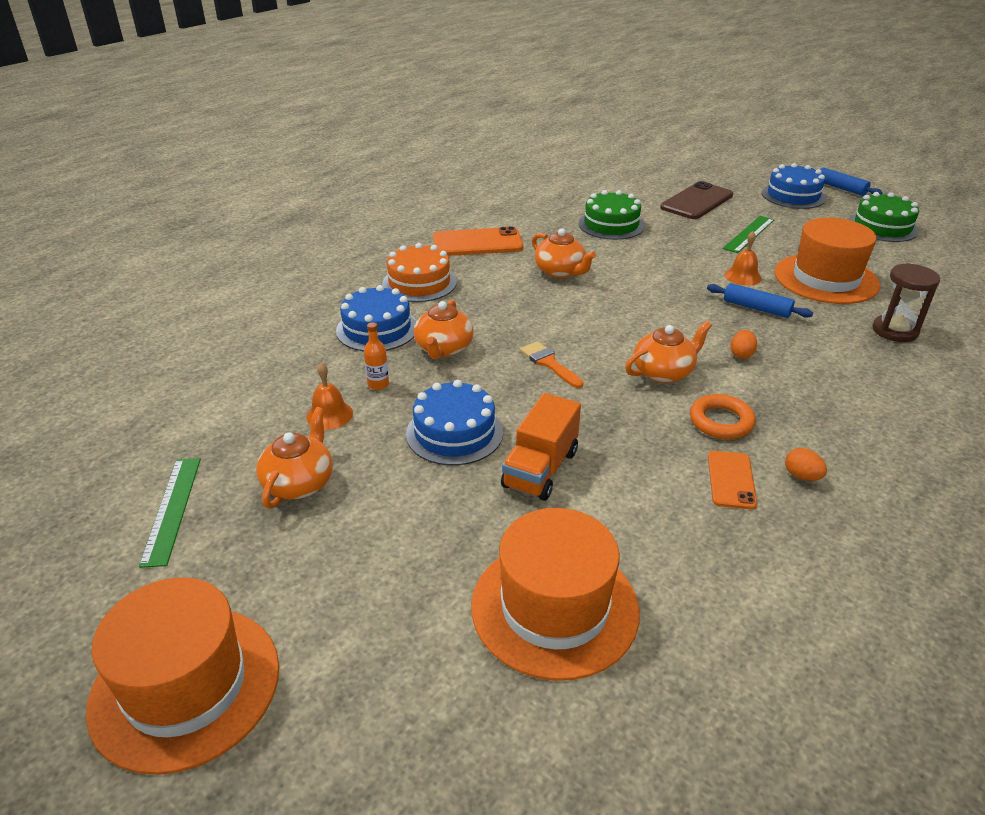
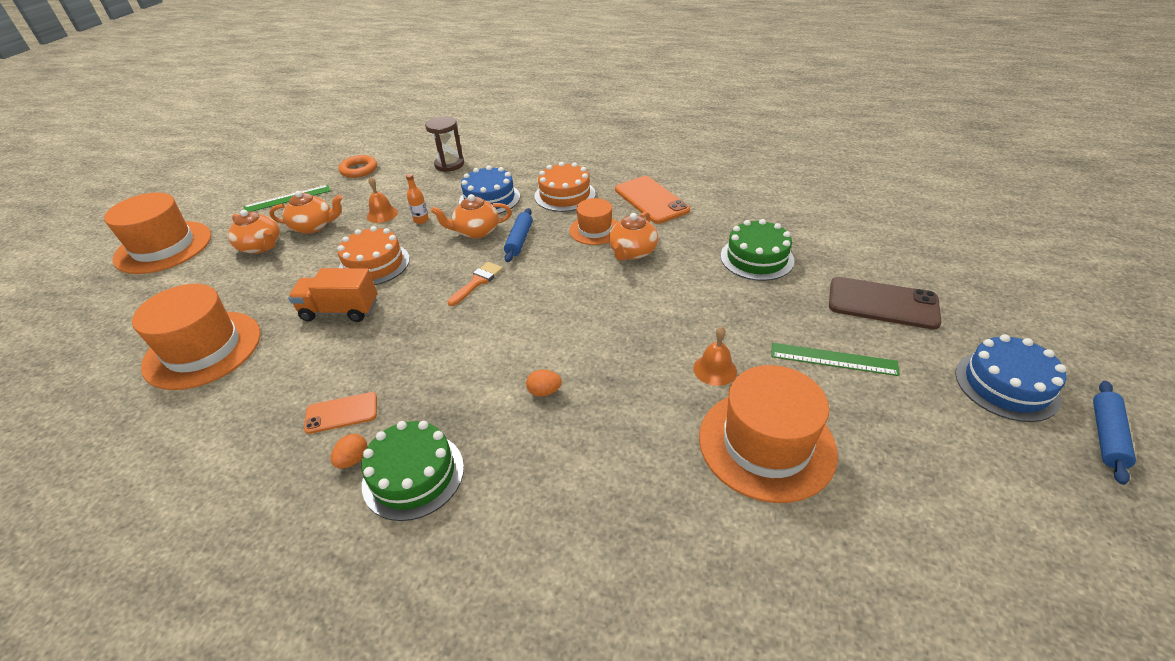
camera: 70 degrees right, 5 degrees up
blue cake [406,380,503,466] -> orange cake [337,226,410,285]
orange teapot [625,321,712,383] -> orange teapot moved to [228,210,280,254]
orange ring [690,394,756,439] -> orange ring moved to [338,155,377,178]
blue rolling pin [707,283,813,318] -> blue rolling pin moved to [504,208,533,262]
green cake [849,192,919,242] -> green cake moved to [362,421,464,521]
brown hourglass [872,263,940,342] -> brown hourglass moved to [425,116,464,172]
none -> orange hat [569,198,618,245]

